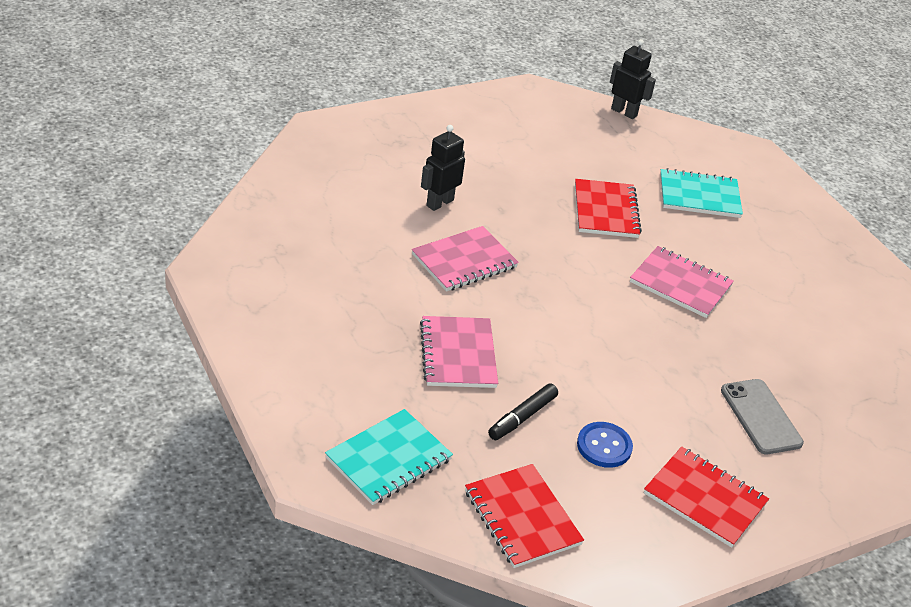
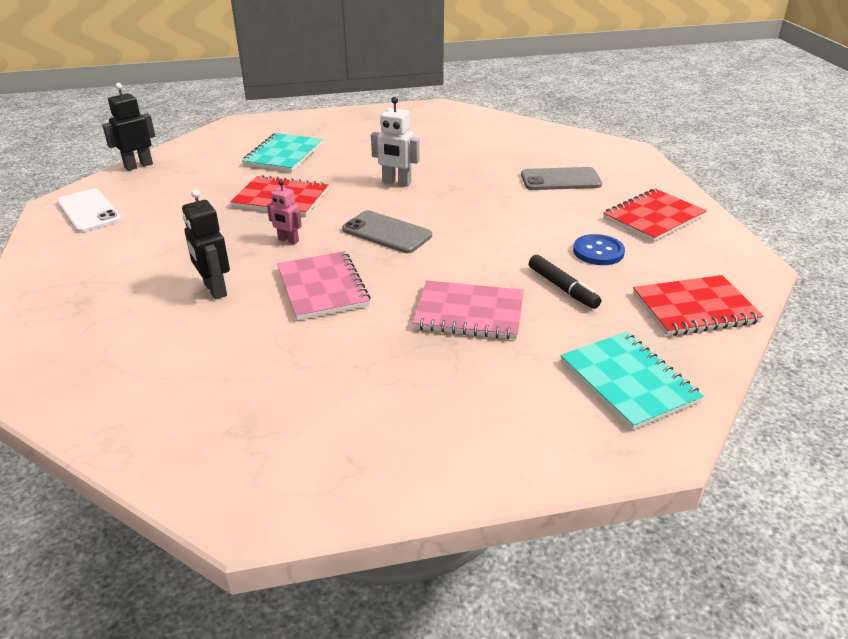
camera: 70 degrees left, 5 degrees down
pink notebook [630,246,734,318] -> white robot [371,97,420,187]
none -> white phone [57,189,122,233]
none -> pink robot [267,180,302,244]
none -> grey phone [342,210,432,253]

